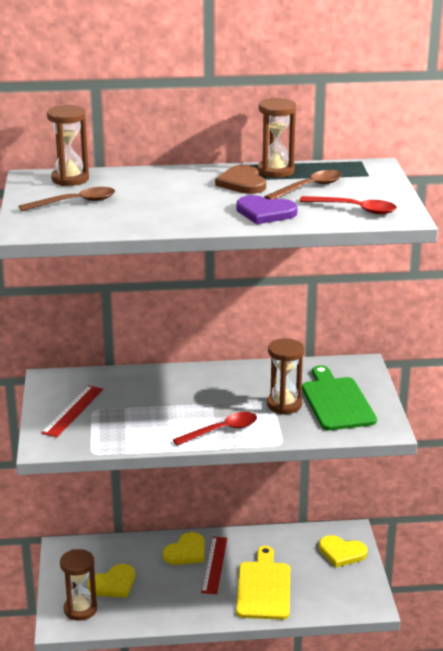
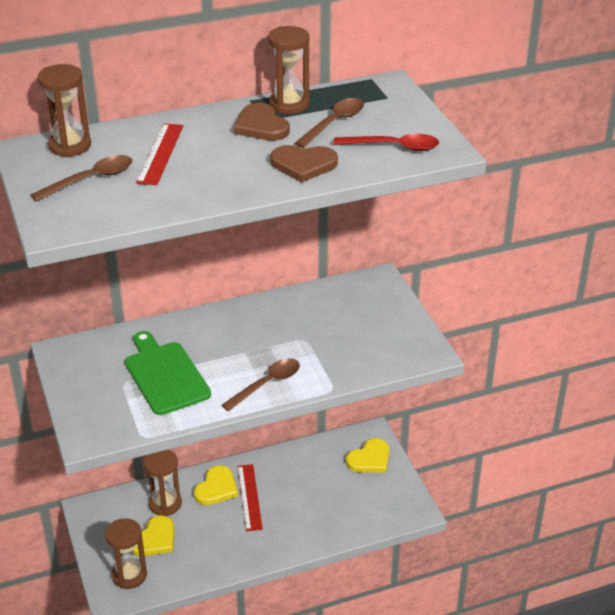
camera: 15 degrees left, 10 degrees up
red ruler [41,385,103,438] -> red ruler moved to [136,123,183,185]
red spoon [173,412,257,446] -> brown spoon [222,358,300,411]
purple heart [236,195,298,224] -> brown heart [270,145,338,183]
yellow cutting board [236,546,290,620] -> none
brown hourglass [267,338,304,414] -> brown hourglass moved to [144,450,182,516]
green cutting board [302,365,377,430] -> green cutting board moved to [125,331,211,415]
yellow heart [319,535,368,567] -> yellow heart turned 45 degrees counterclockwise [346,439,389,473]

